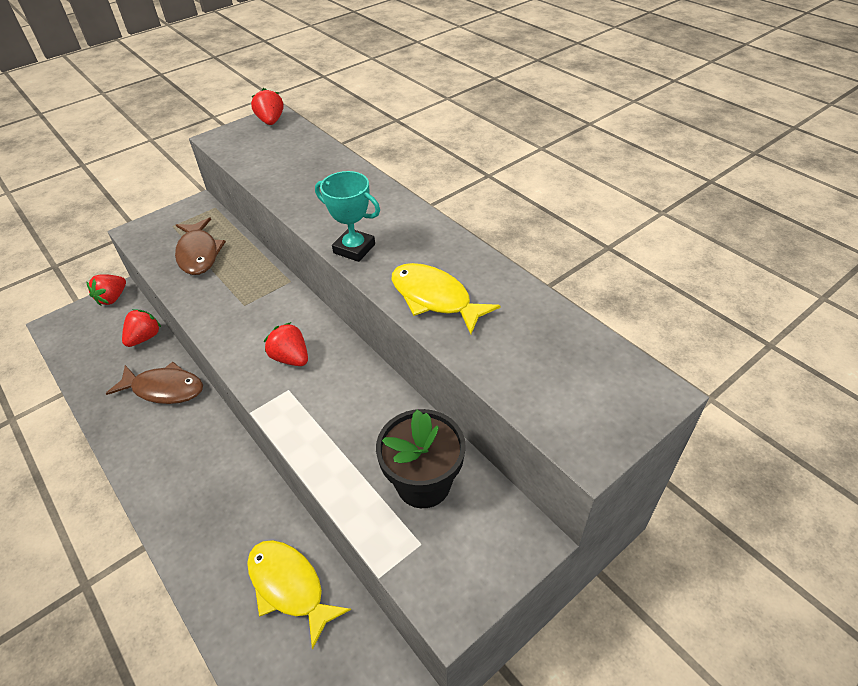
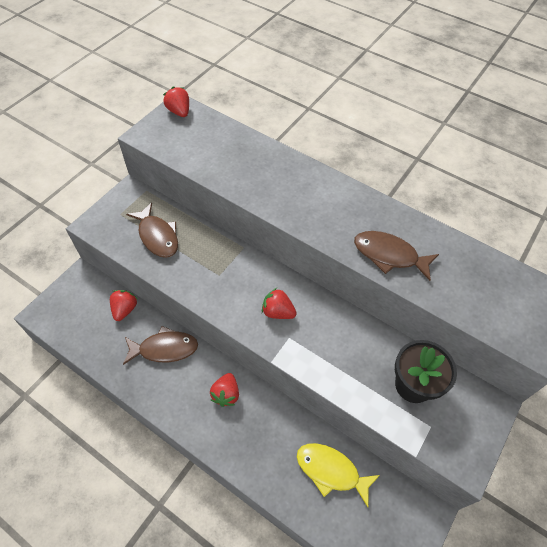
camera: 20 degrees left, 10 degrees up
red strawberry [87,274,126,306] -> red strawberry moved to [210,373,239,407]
turquoise trophy [315,171,380,262] -> none
yellow fish [392,263,501,334] -> brown fish [354,231,439,281]

